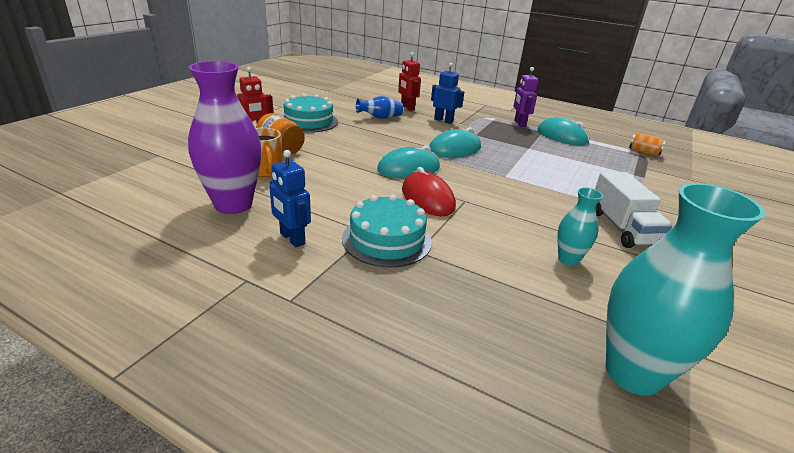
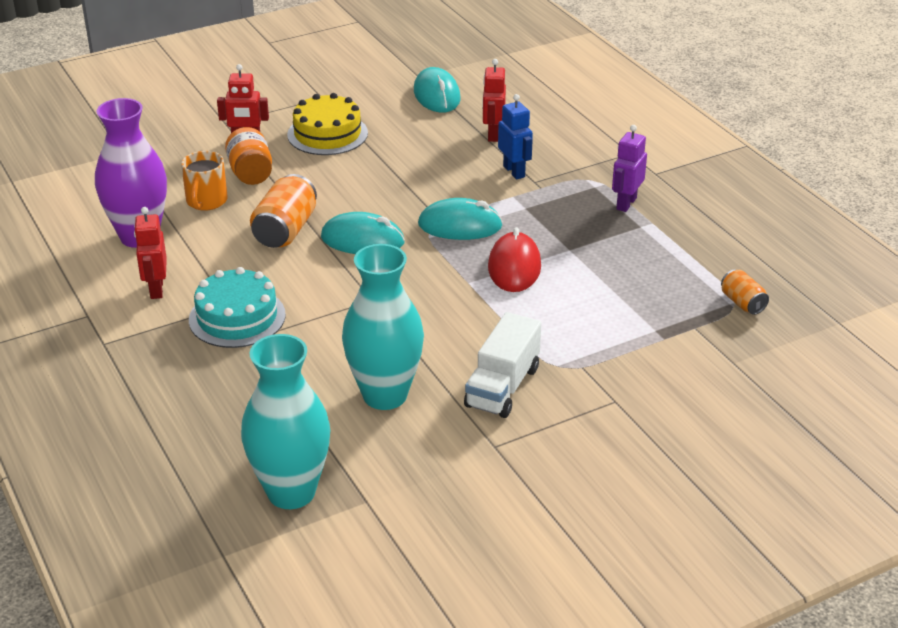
camera: 35 degrees right, 5 degrees up
blue robot [269,150,311,247] -> red robot [134,207,167,299]
turquoise cake [283,94,338,133] -> yellow cake [287,93,368,155]
blue vase [356,96,403,119] -> none
red mouse [402,167,456,216] -> red mouse moved to [488,227,541,292]
turquoise mouse [537,117,589,145] -> turquoise mouse moved to [414,67,461,113]
turquoise vase [558,188,603,266] -> turquoise vase [342,244,424,410], size x1.96
none -> orange can [250,174,317,248]

